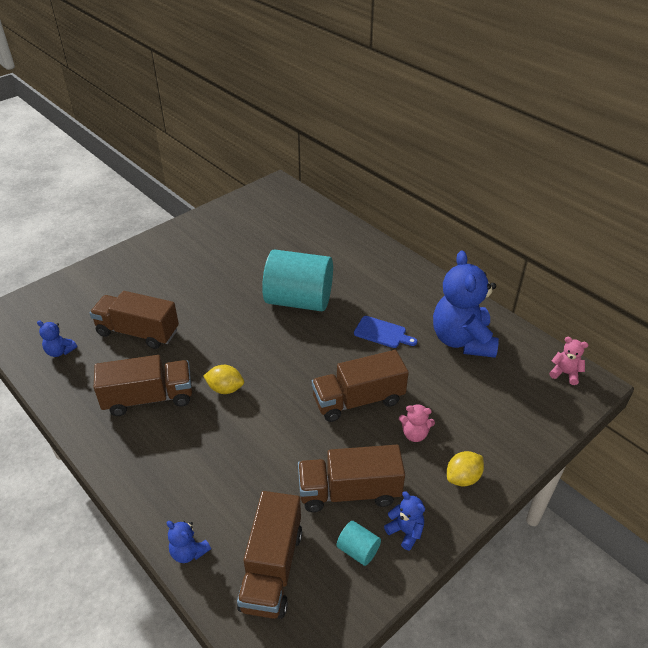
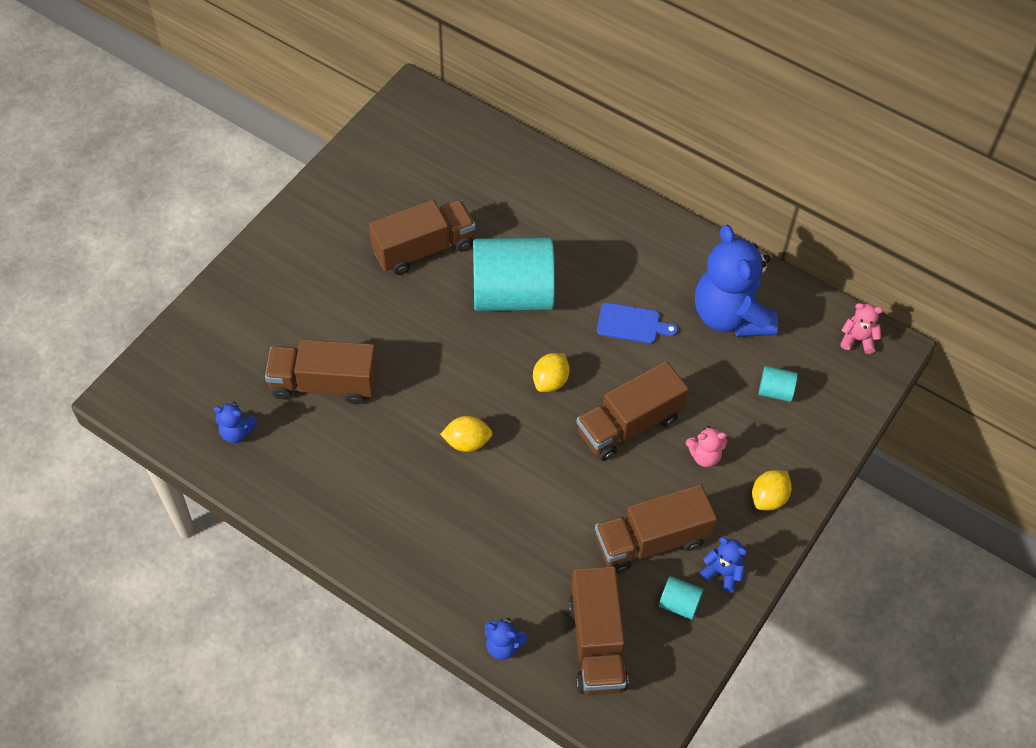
camera: 15 degrees left, 15 degrees up
brown truck [94,355,192,416] -> brown truck moved to [369,200,476,275]
none -> yellow lemon [533,353,570,392]
none -> turquoise cylinder [759,366,798,402]

